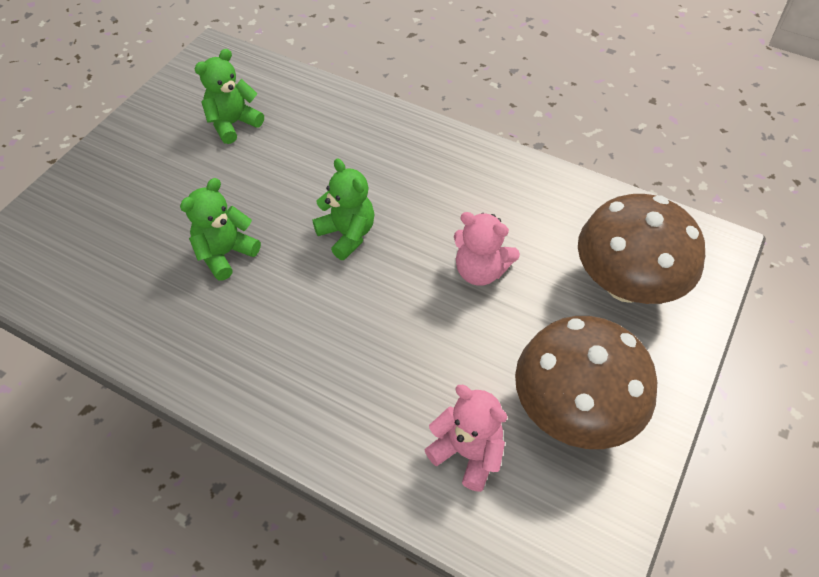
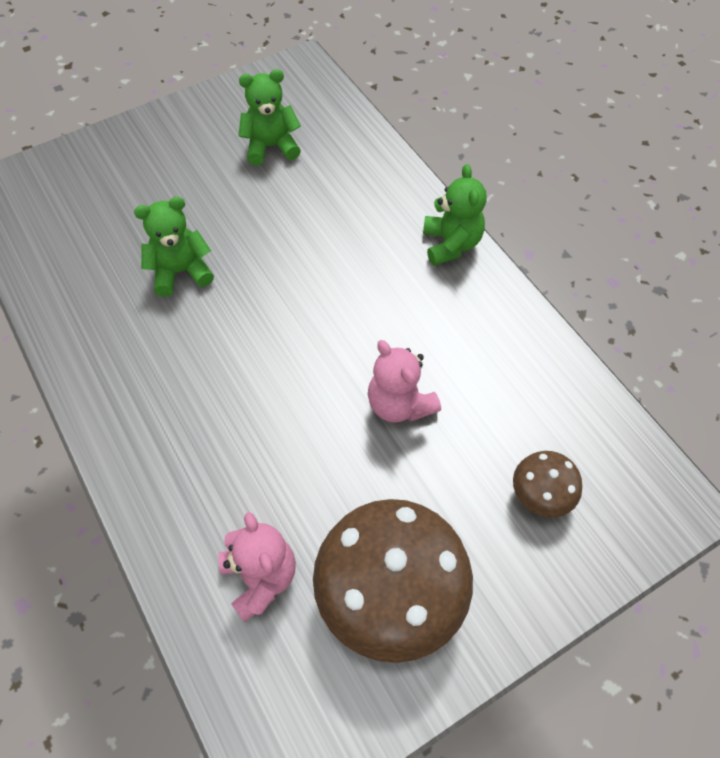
camera: 30 degrees right, 5 degrees up
green teddy bear [313,158,375,260] -> green teddy bear moved to [423,164,487,266]
brown mushroom [578,194,705,304] -> brown mushroom [513,451,582,517], size x0.48

